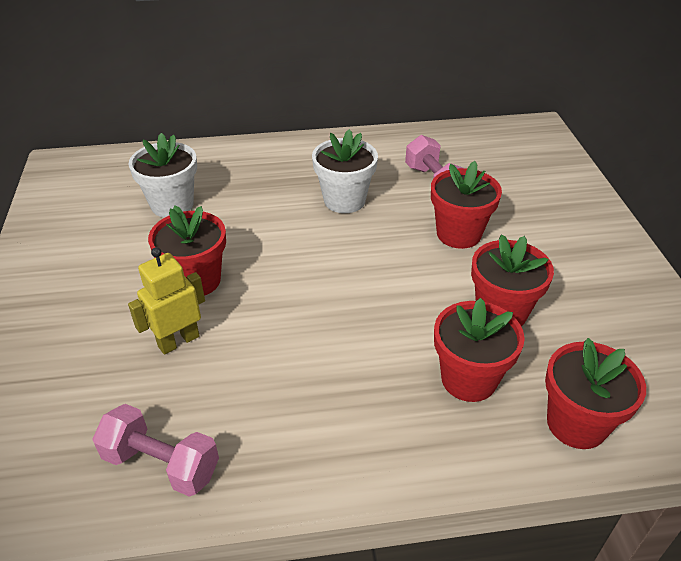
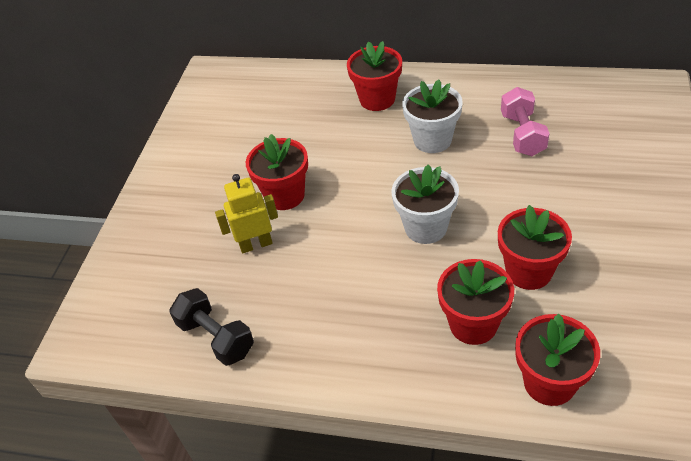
camera: 25 degrees right, 5 degrees up
pink dumbbell [92,404,219,497] -> black dumbbell [169,288,254,366]
white flower pot [129,133,197,218] -> white flower pot moved to [391,164,459,244]
red flower pot [431,161,502,249] -> red flower pot moved to [347,41,402,111]

